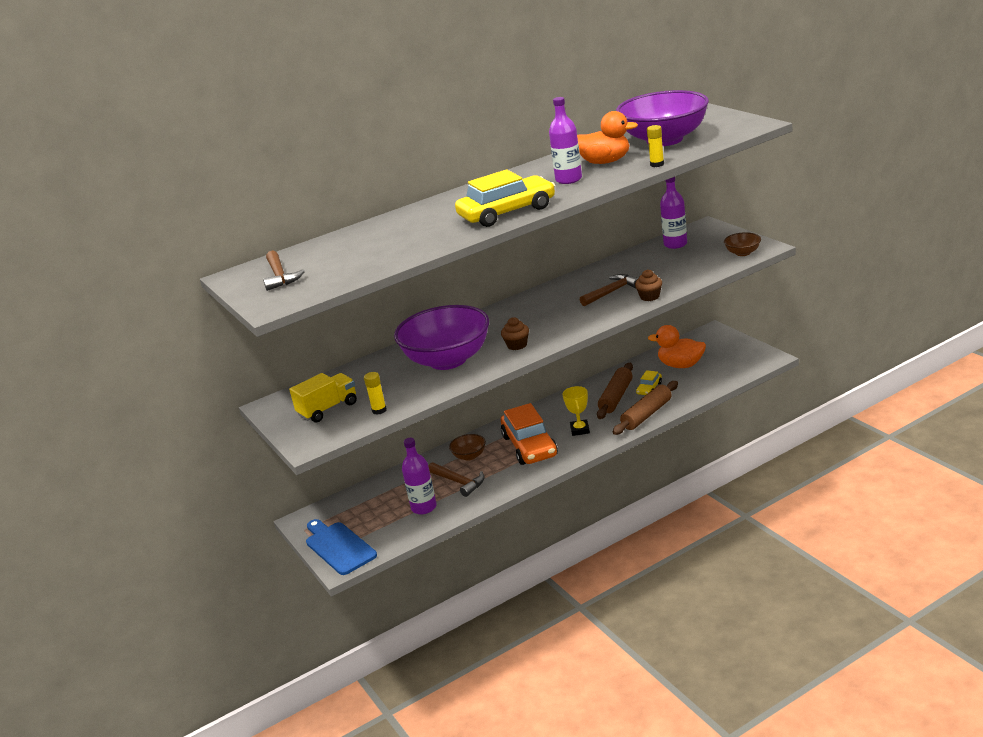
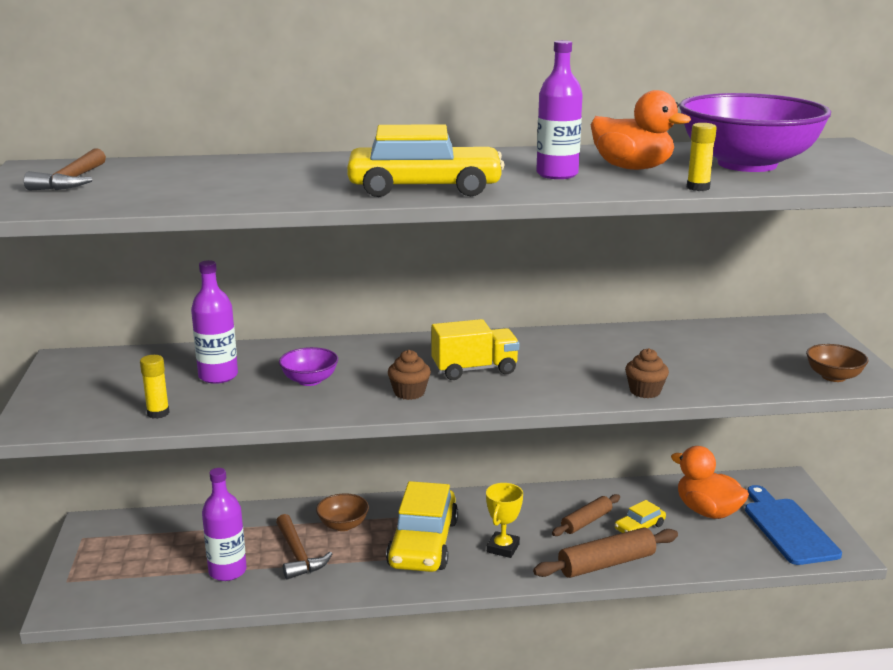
camera: 20 degrees right, 5 degrees down
yellow truck [289,373,357,423] -> yellow truck moved to [431,319,519,380]
blue cutting board [306,519,377,575] -> blue cutting board moved to [745,485,842,565]
purple bowl [394,305,489,370] -> purple bowl [279,347,338,386], size x0.42
orange car [501,403,558,465] -> yellow car [386,481,458,572]
brown hammer [580,274,639,306] -> none
brown rolling pin [597,363,633,419] -> brown rolling pin [552,494,620,536], size x0.65
purple bottle [660,177,687,249] -> purple bottle moved to [191,260,238,384]

